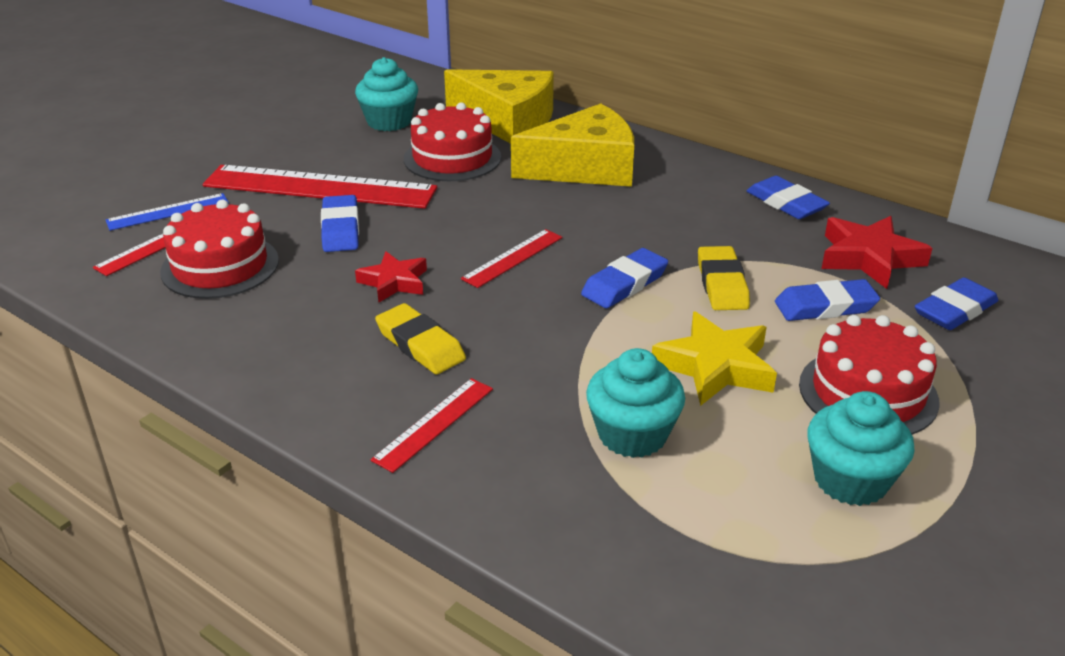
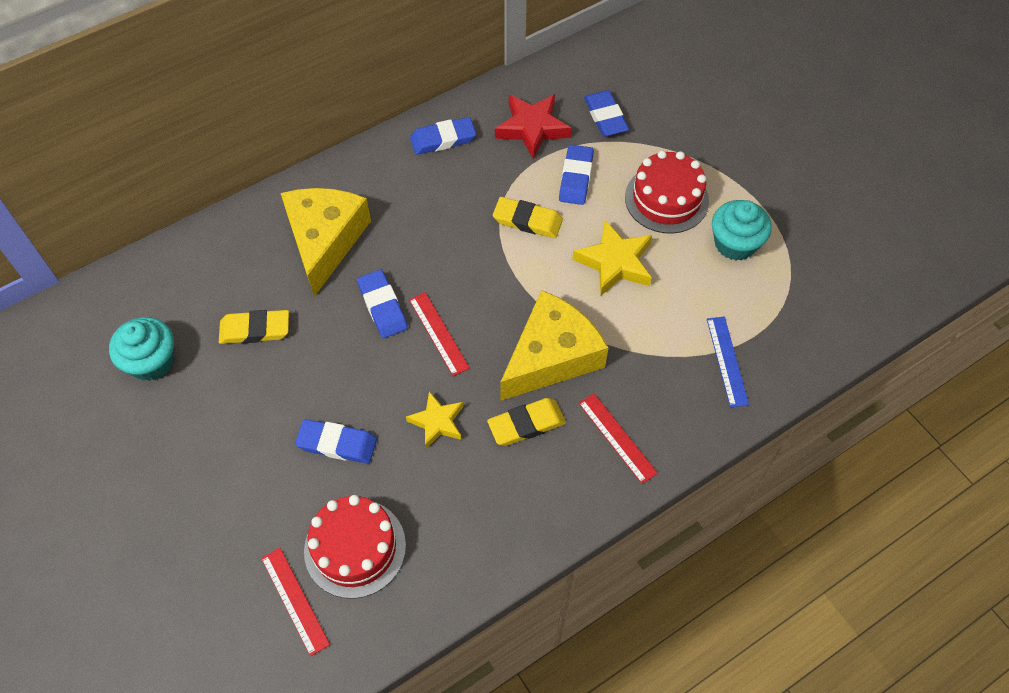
camera: 70 degrees left, 25 degrees up
blue ruler [106,193,229,231] -> blue ruler moved to [707,316,749,408]
red ruler [203,165,437,209] -> none
red star [355,251,427,303] -> yellow star [406,391,463,449]
red cake [404,102,501,181] -> yellow eraser [219,310,289,344]
yellow cheese [444,69,554,144] -> yellow cheese moved to [500,290,609,401]
blue eraser [581,248,668,308] -> blue eraser moved to [357,270,408,338]
turquoise cupcake [586,348,685,458] -> none

